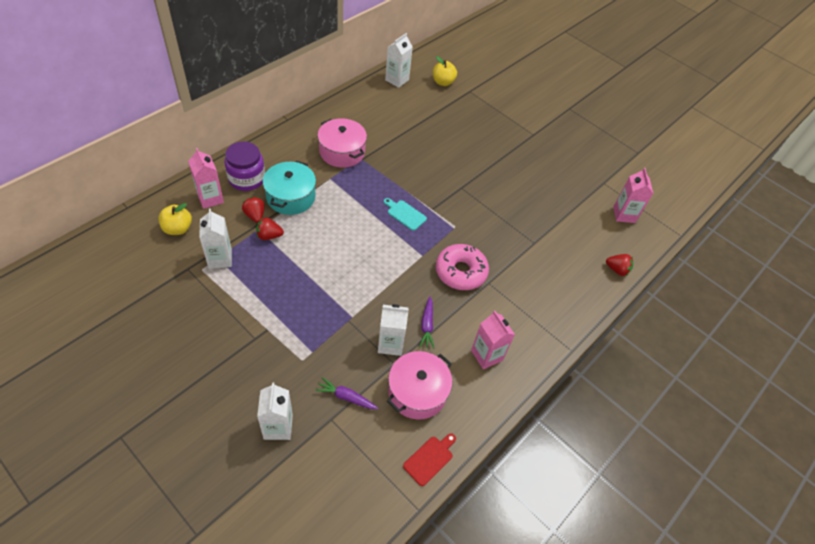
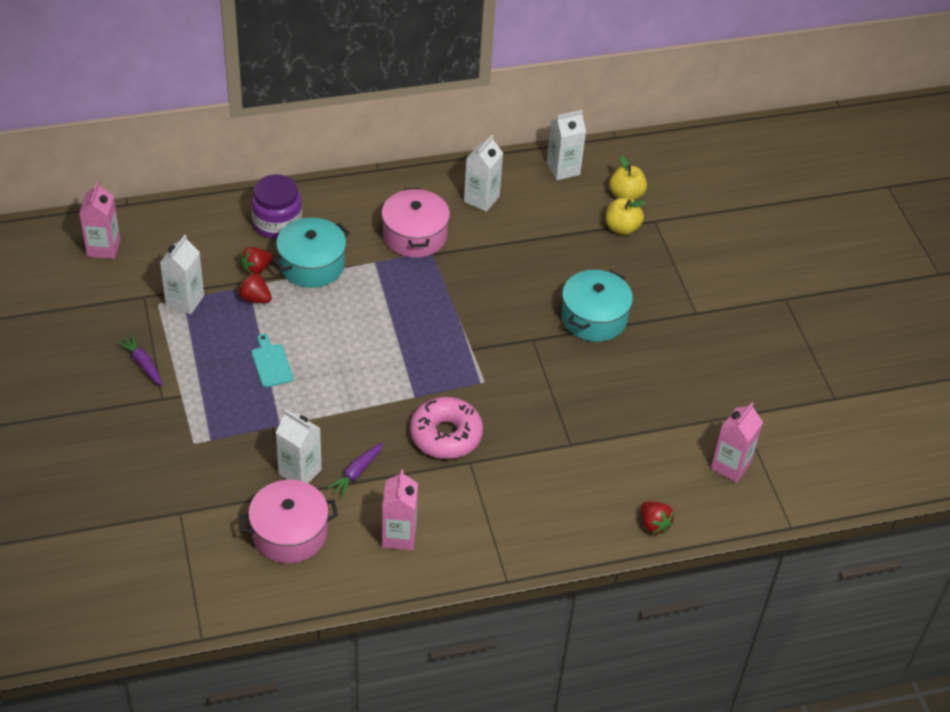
camera: 35 degrees right, 5 degrees down
yellow apple [158,203,192,235] -> yellow apple moved to [606,198,646,235]
pink carton [188,148,224,209] -> pink carton moved to [79,181,120,259]
red strawberry [242,197,265,223] -> red strawberry turned 135 degrees counterclockwise [239,247,273,275]
white carton [257,382,293,440] -> white carton moved to [464,135,503,212]
purple carrot [315,377,378,409] -> purple carrot moved to [116,334,163,386]
turquoise cutting board [384,198,427,231] -> turquoise cutting board moved to [252,334,293,387]
red cutting board [403,433,456,486] -> none
none -> turquoise pot [561,270,633,342]

